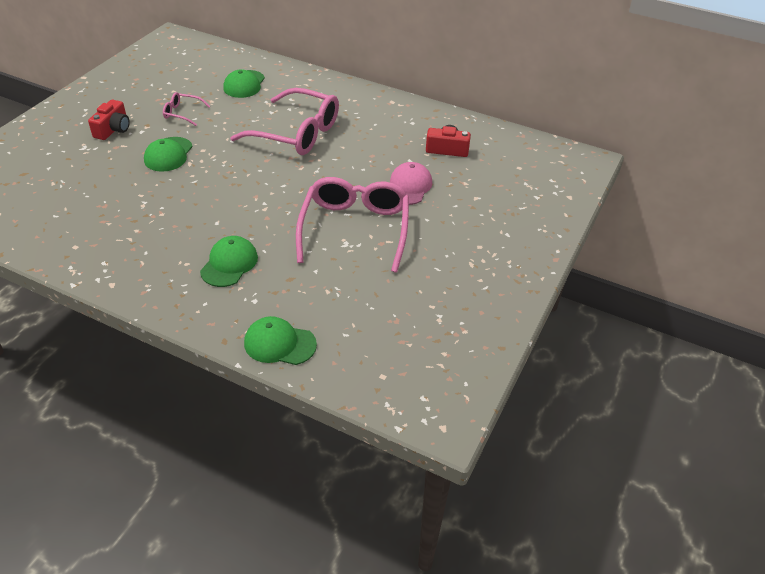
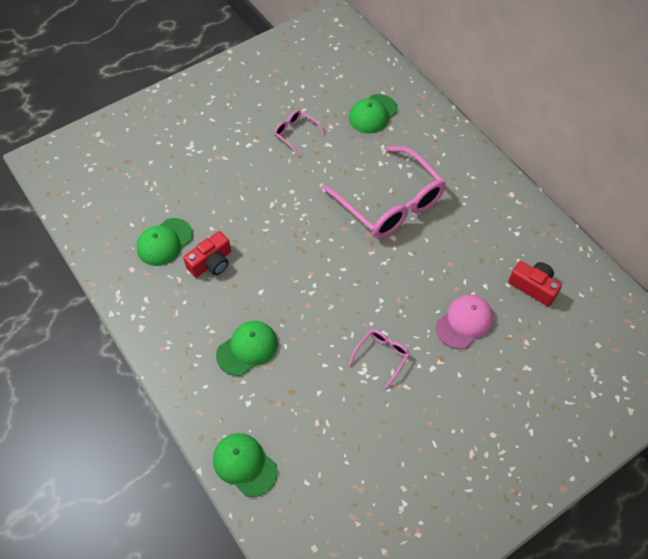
camera: 30 degrees right, 15 degrees up
red camera [88,100,130,140] -> red camera moved to [183,231,231,278]
green cap [144,137,193,172] -> green cap moved to [137,218,193,266]
pink glasses [296,177,409,273] -> pink glasses [349,329,410,389], size x0.45

